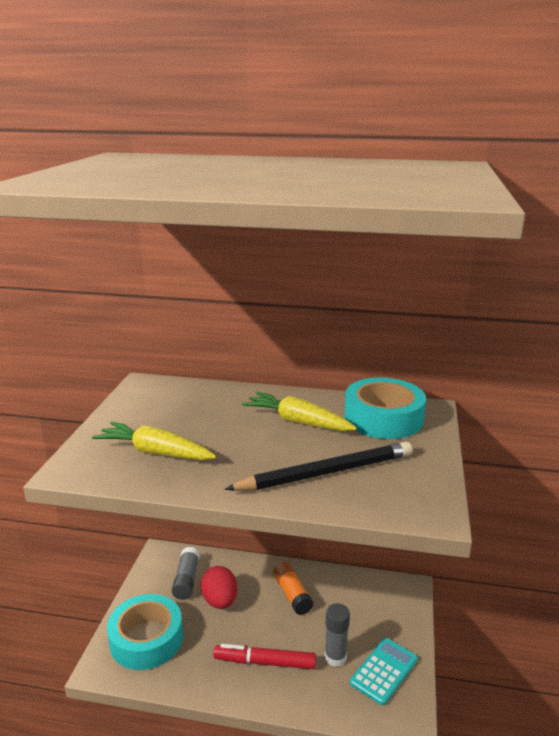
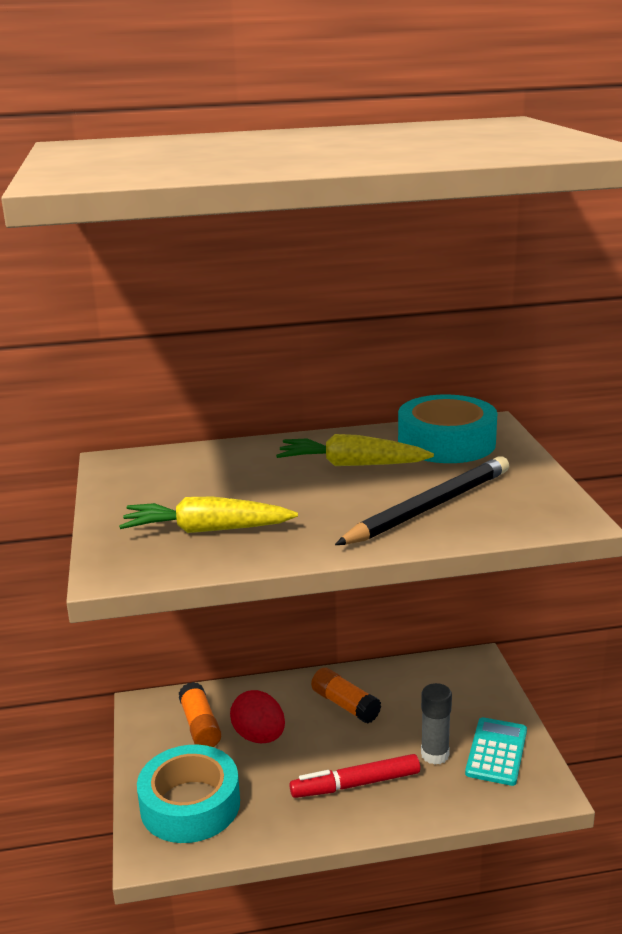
camera: 20 degrees left, 0 degrees up
grey glue stick [172,547,200,600] -> orange glue stick [179,682,221,747]

